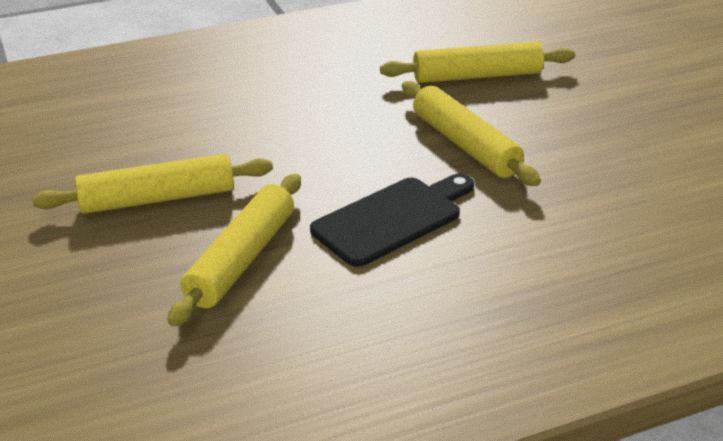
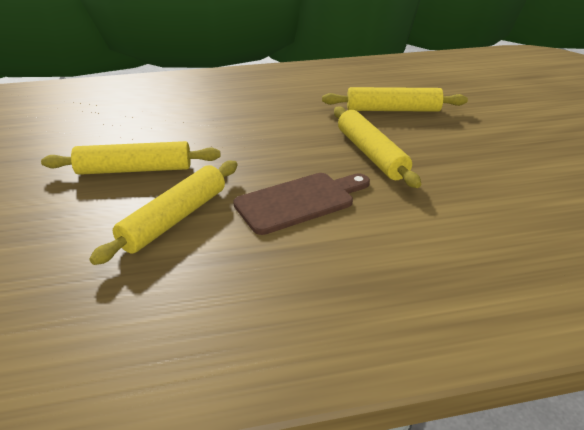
camera: 10 degrees right, 0 degrees up
black cutting board [310,174,474,267] -> brown cutting board [233,173,370,235]

